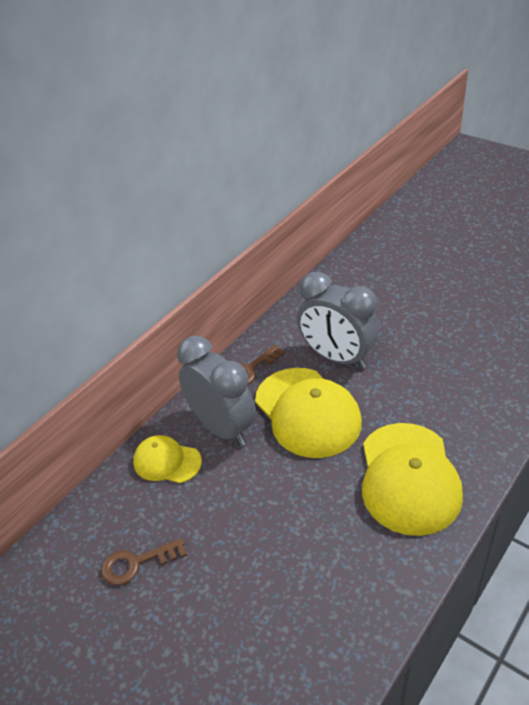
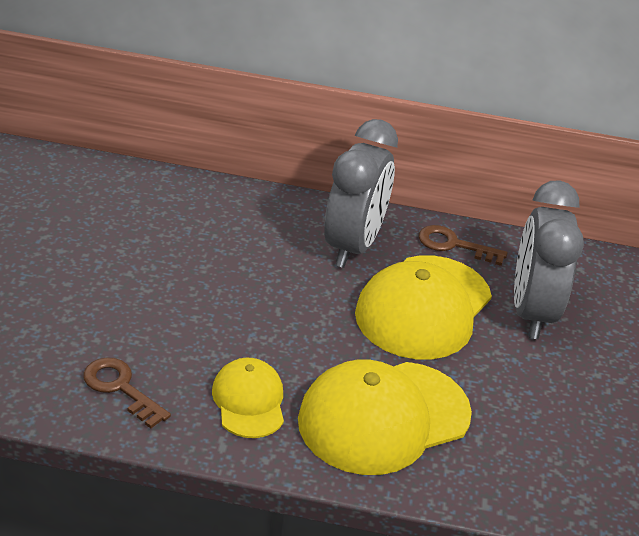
camera: 55 degrees right, 5 degrees down
brown key [101,538,187,585] -> brown key moved to [83,357,171,428]
yellow cap [133,435,202,483] -> yellow cap moved to [212,358,284,438]

